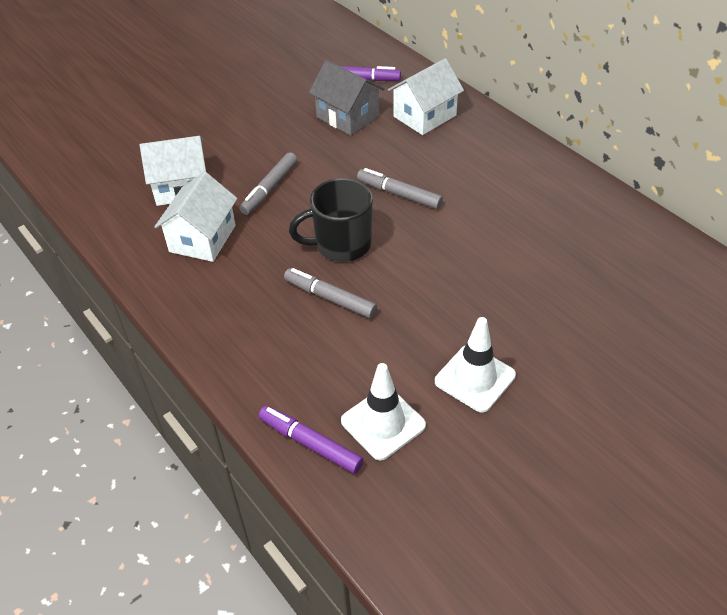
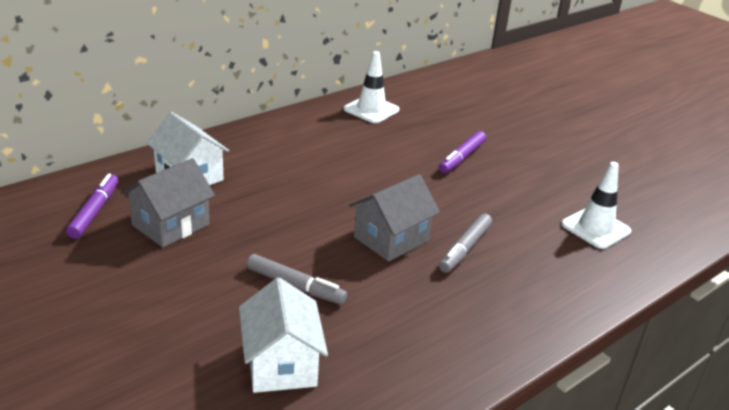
camera: 95 degrees left, 15 degrees down
white house [154,172,238,262] -> none
purple marker [259,406,364,474] -> purple marker moved to [439,131,486,173]
black mug [289,178,373,262] -> grey house [350,174,440,262]
grey marker [357,168,443,209] -> none
white traffic cone [435,317,516,413] -> white traffic cone moved to [344,51,399,123]

